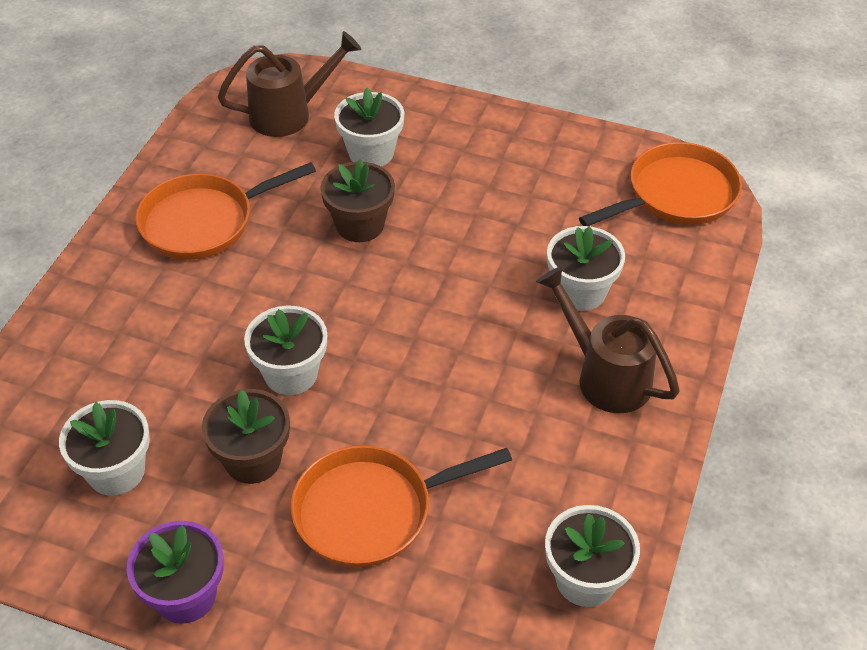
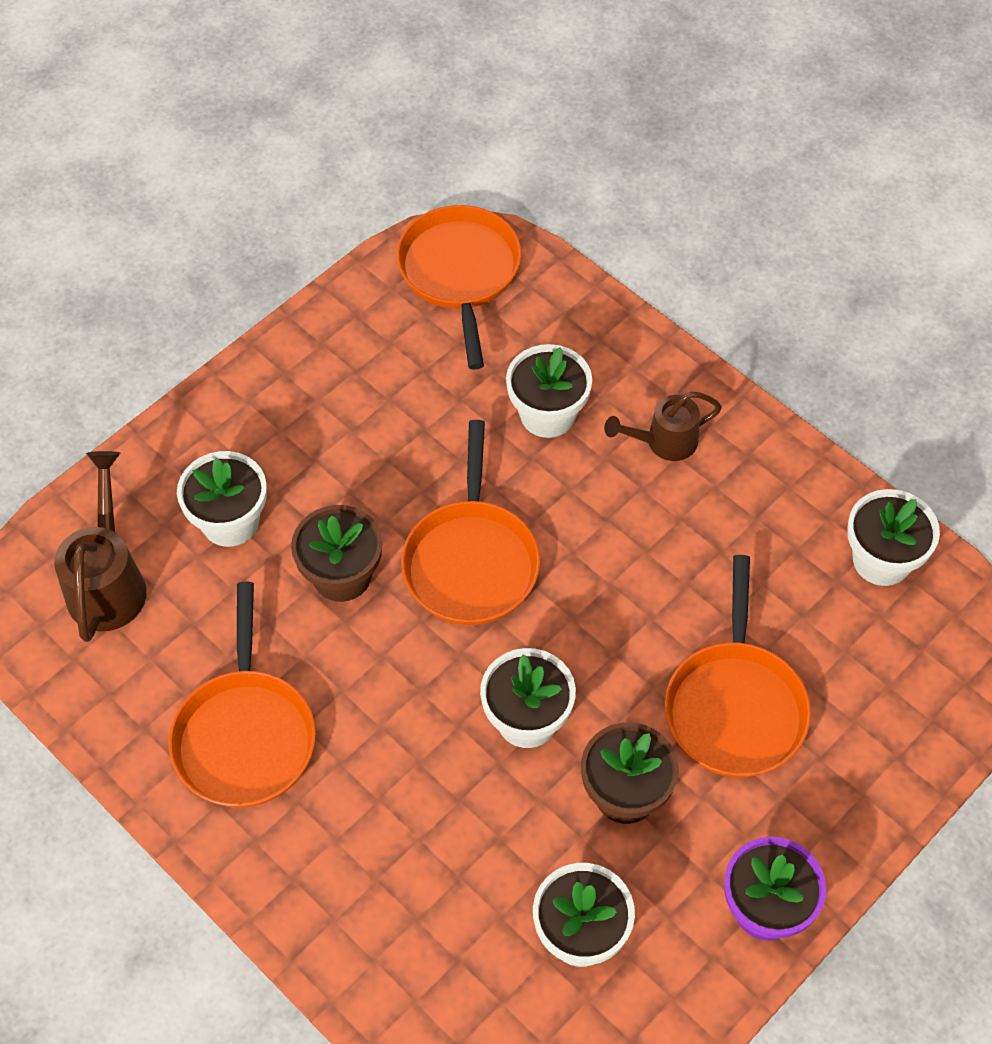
camera: 65 degrees left, 10 degrees up
brown watering can [536,266,680,413] -> brown watering can [604,391,722,461], size x0.66
none -> orange pan [401,420,540,625]

